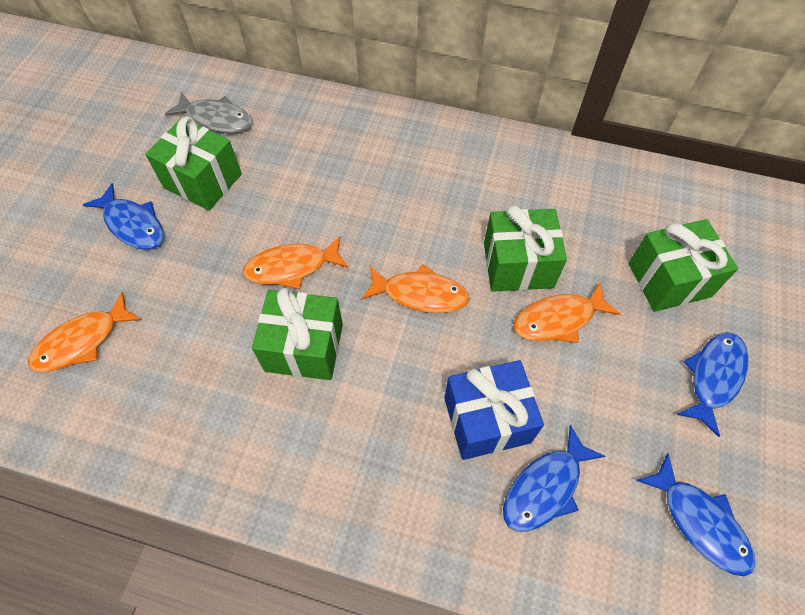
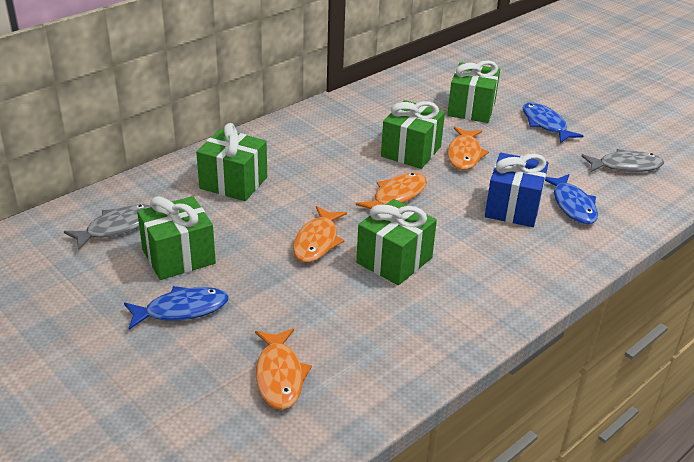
camera: 60 degrees left, 25 degrees down
blue fish [636,453,755,576] -> grey fish [581,149,664,172]
none -> green gift [196,123,267,201]

